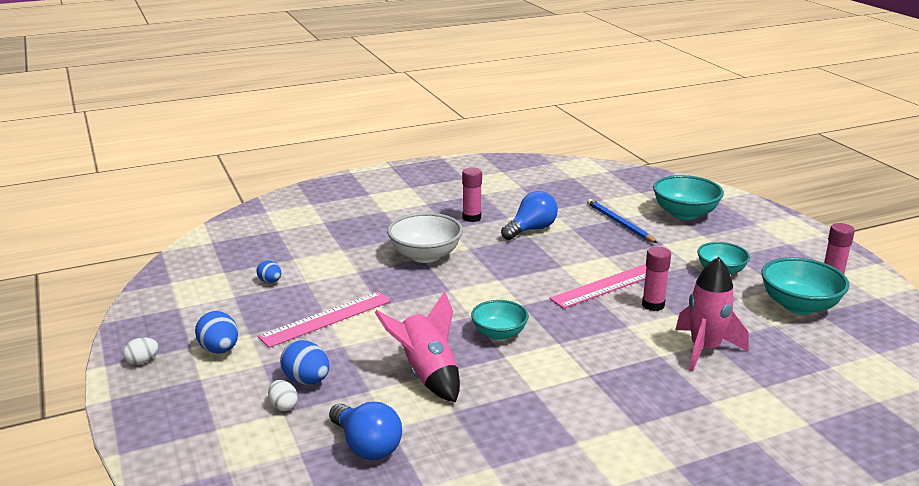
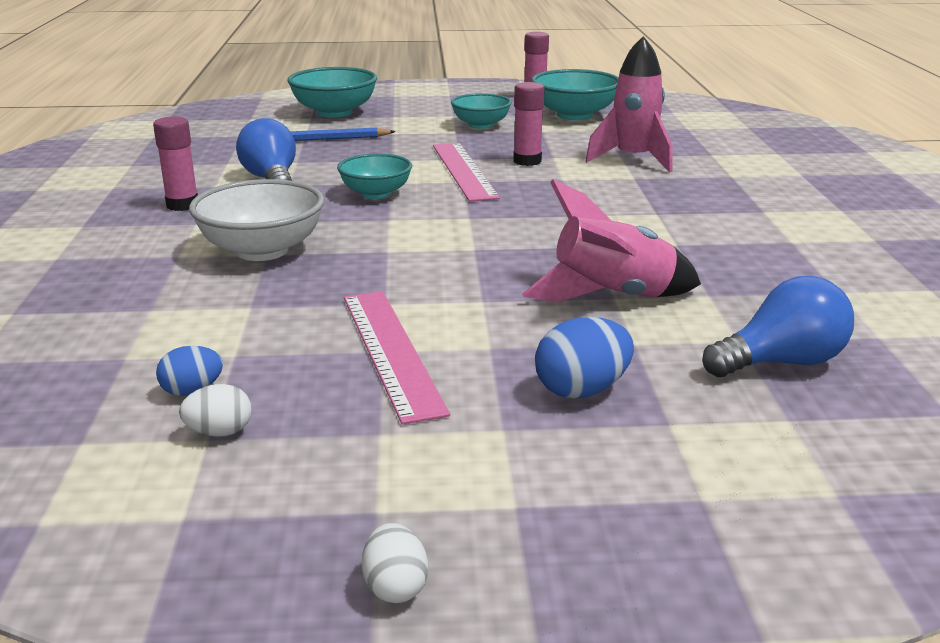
camera: 70 degrees left, 0 degrees up
blue egg [195,311,238,354] -> none
white egg [268,380,298,411] -> white egg moved to [179,384,252,437]
turquoise bowl [471,300,529,340] -> turquoise bowl moved to [337,154,412,199]

